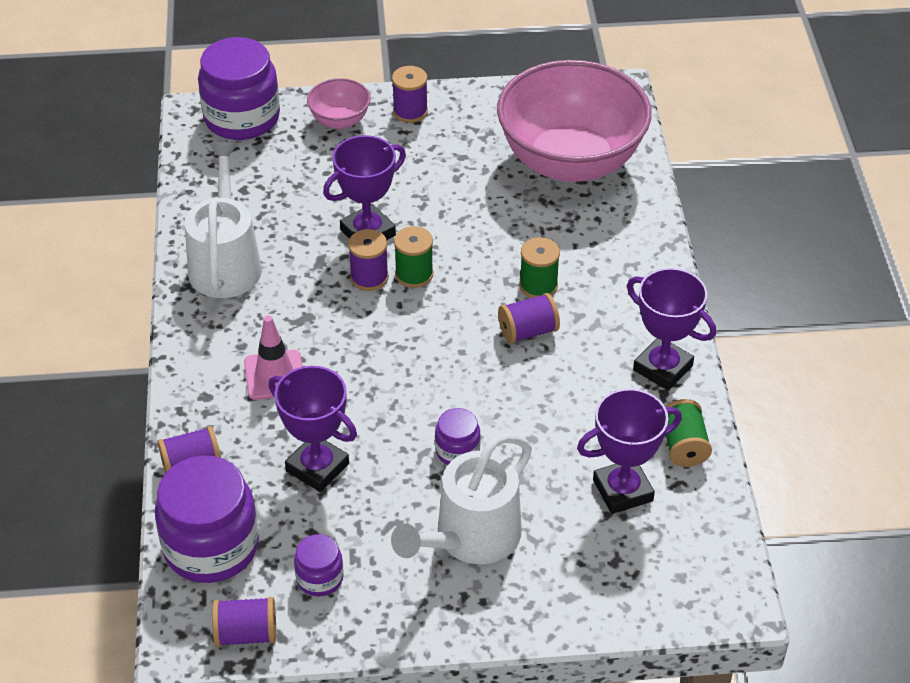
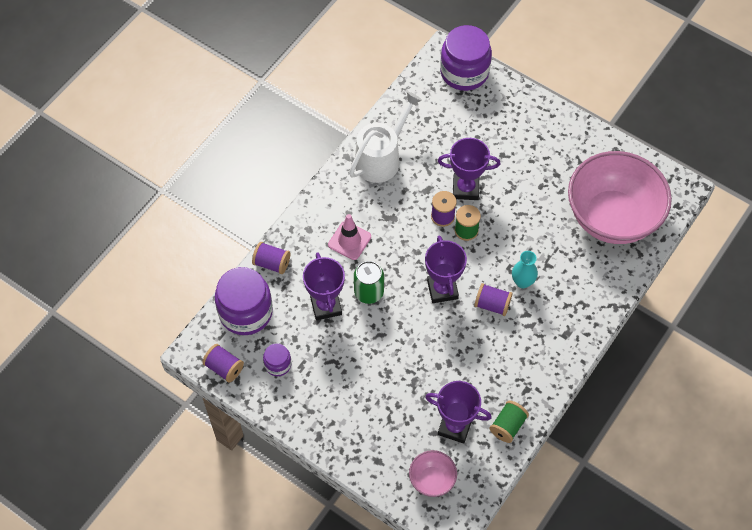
camera: 40 degrees right, 15 degrees up
pink bowl [307,78,370,129] -> pink bowl moved to [409,450,457,497]
white watering can [391,434,532,564] -> none
purple spool [392,66,428,123] -> none
purple jar [435,408,481,465] -> none
green spool [519,237,560,298] -> turquoise vase [512,251,538,288]
purple trophy [627,268,716,391] -> purple trophy moved to [425,236,467,303]
none -> green can [354,261,384,304]

